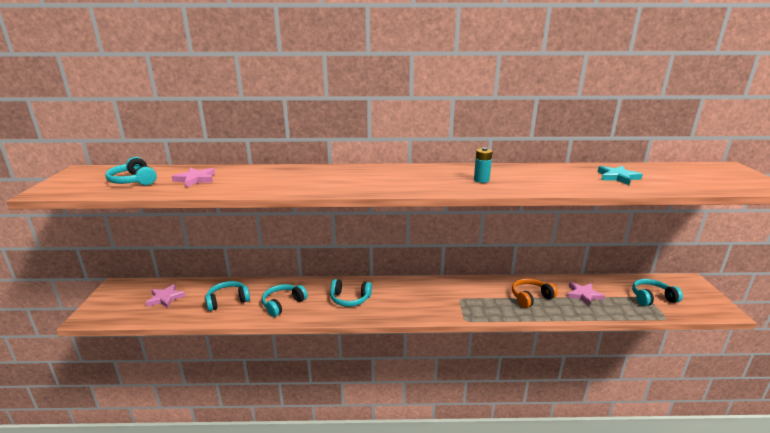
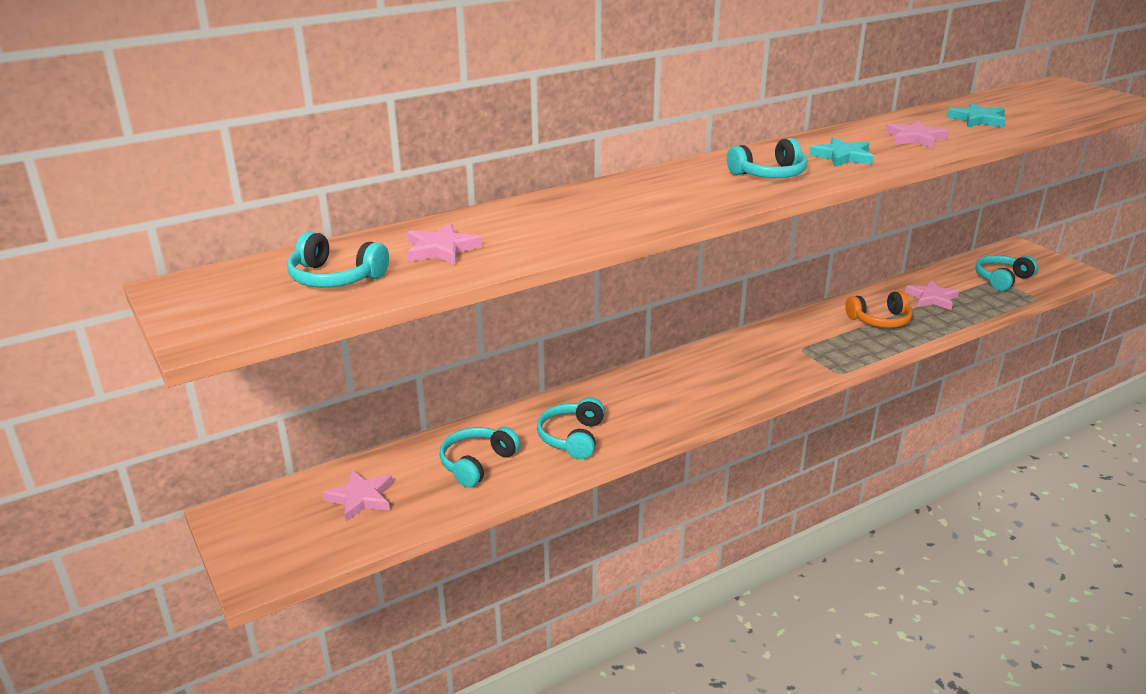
camera: 30 degrees left, 5 degrees up
turquoise headphones [330,279,372,307] -> turquoise headphones moved to [727,138,808,178]
turquoise battery [474,147,493,183] -> turquoise star [809,137,874,167]
orange headphones [512,278,558,308] -> orange headphones turned 135 degrees counterclockwise [845,291,913,328]
none -> pink star [885,121,948,148]

